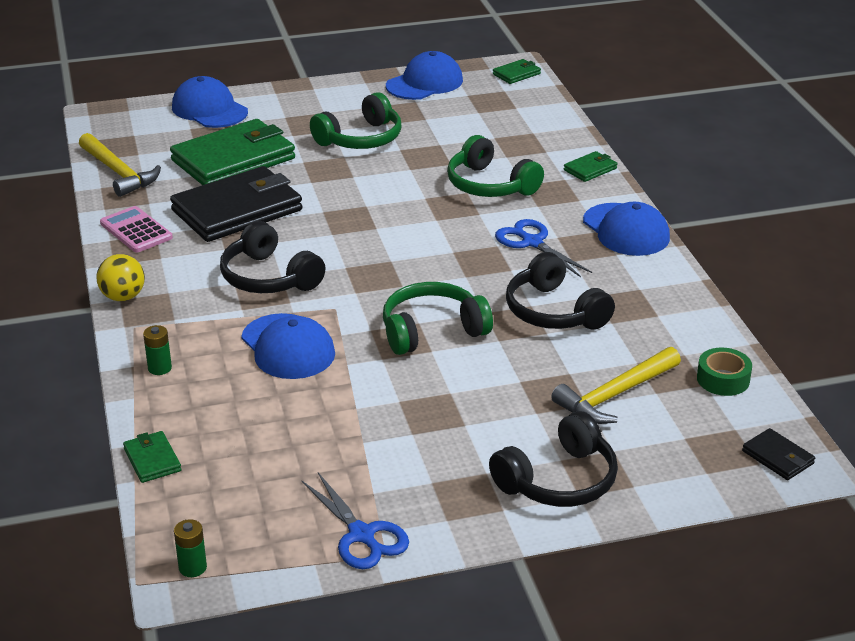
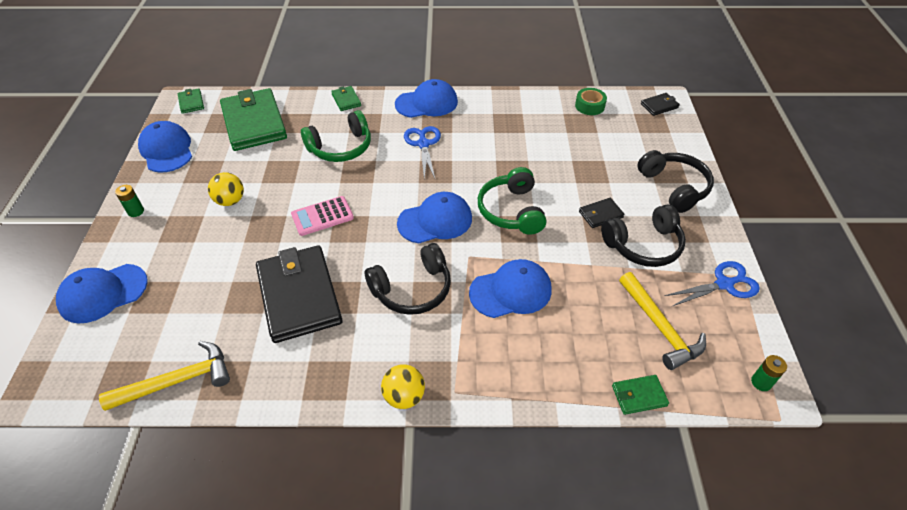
camera: 75 degrees left, 15 degrees up
pink calculator [100,206,173,253] -> pink calculator moved to [291,196,354,236]
green battery [143,325,172,375] -> green battery moved to [115,185,144,217]
green wallet [170,119,295,185] -> green wallet moved to [220,88,287,151]
green headphones [310,92,401,149] -> yellow ball [208,172,244,206]
blue scissors [495,219,592,277] -> blue scissors turned 105 degrees clockwise [404,126,441,179]
black headphones [506,252,615,330] -> black headphones moved to [601,204,686,267]
yellow hammer [551,347,681,424] -> yellow hammer moved to [619,272,706,370]
none -> blue cap [397,192,472,243]
none -> black wallet [579,198,624,228]

